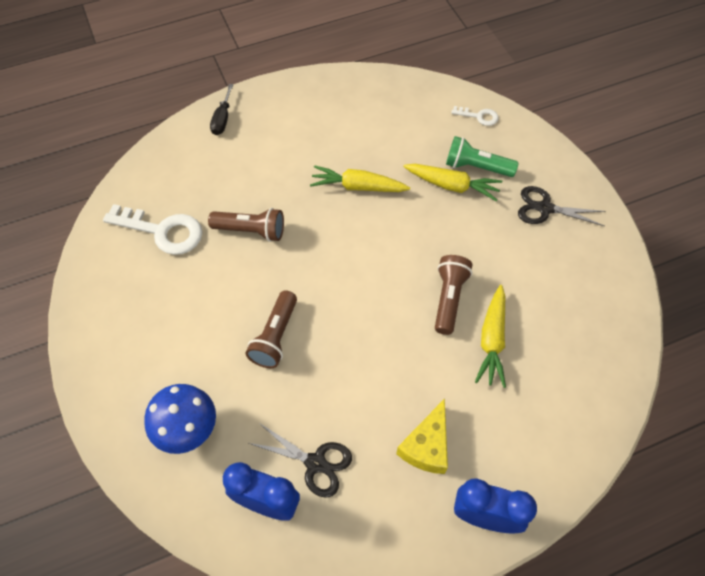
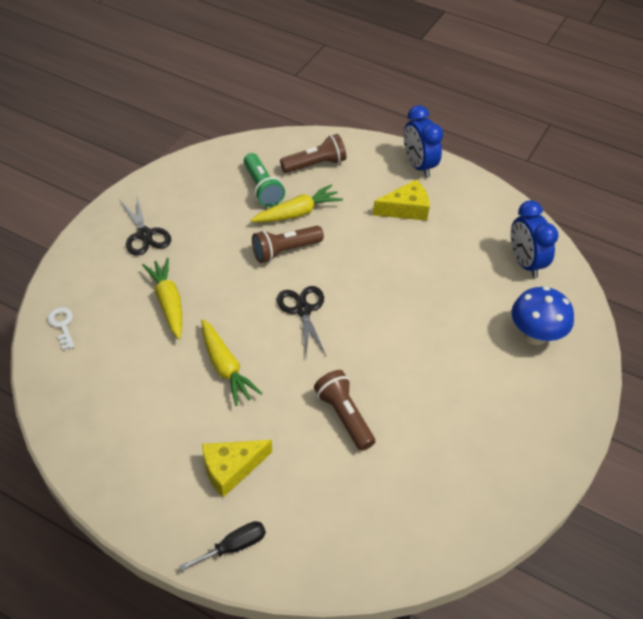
camera: 130 degrees left, 10 degrees down
white key [103,204,203,255] -> none
brown flashlight [246,290,297,368] -> brown flashlight moved to [280,134,346,173]
black scissors [249,423,352,498] -> black scissors moved to [277,286,326,357]
green flashlight [446,136,519,177] -> green flashlight moved to [244,153,285,207]
none -> yellow cheese [202,440,272,498]

